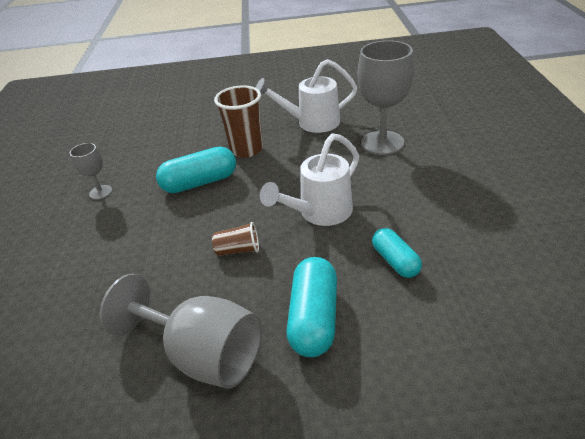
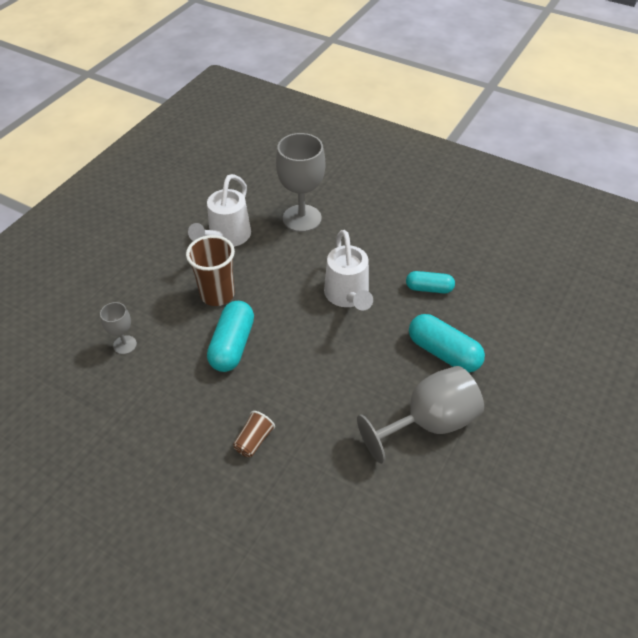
camera: 60 degrees left, 10 degrees up
grey goblet [70,143,112,200] -> grey goblet moved to [100,302,137,354]
brown cup [212,222,259,256] -> brown cup moved to [233,411,275,457]

